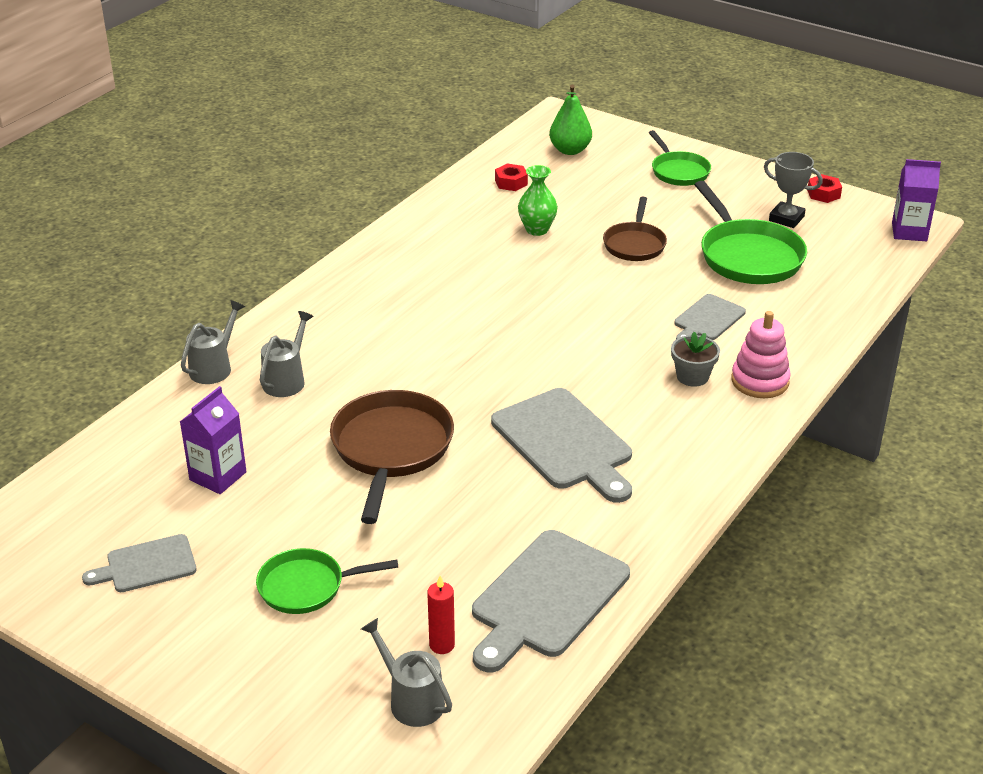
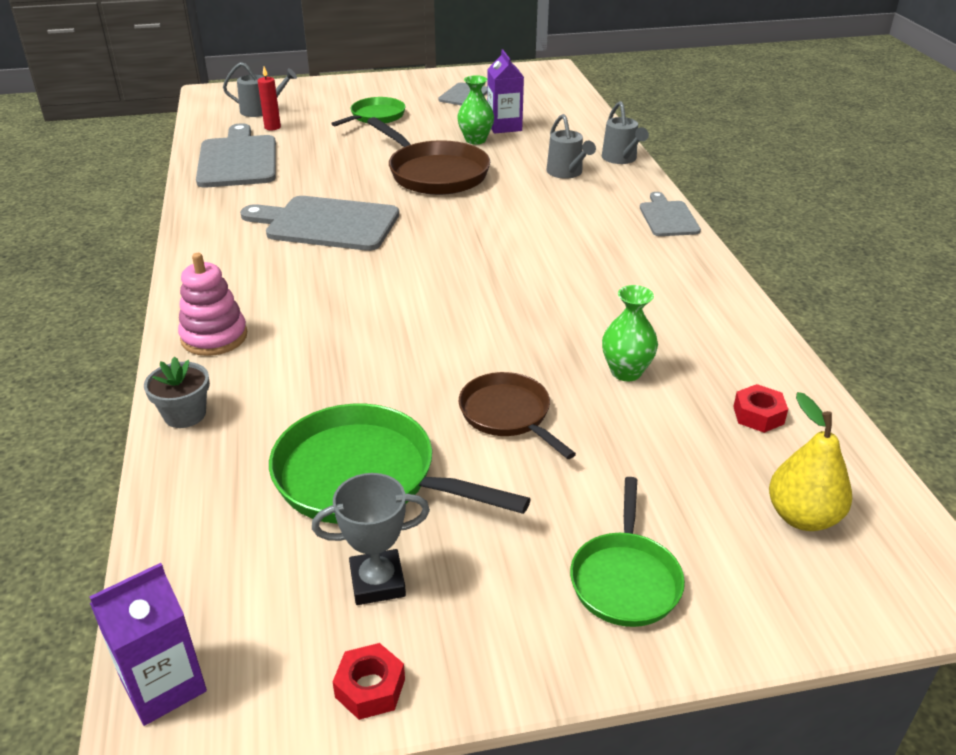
camera: 135 degrees right, 0 degrees up
green pear [549,84,592,155] -> yellow pear [769,392,852,531]
green pan [649,130,711,186] -> green pan turned 105 degrees counterclockwise [570,477,685,627]
grey flower pot [671,332,720,387] -> grey flower pot moved to [144,357,210,428]
grey cutting board [674,294,746,340] -> grey cutting board moved to [640,192,701,236]
none -> green vase [457,75,494,144]

